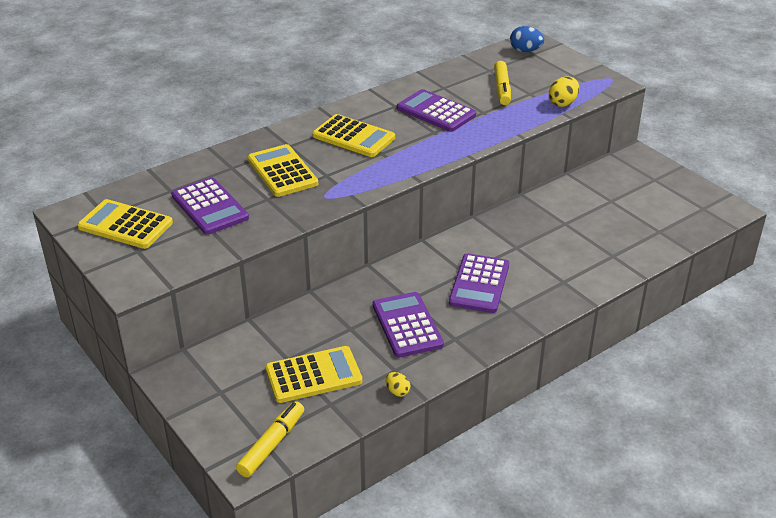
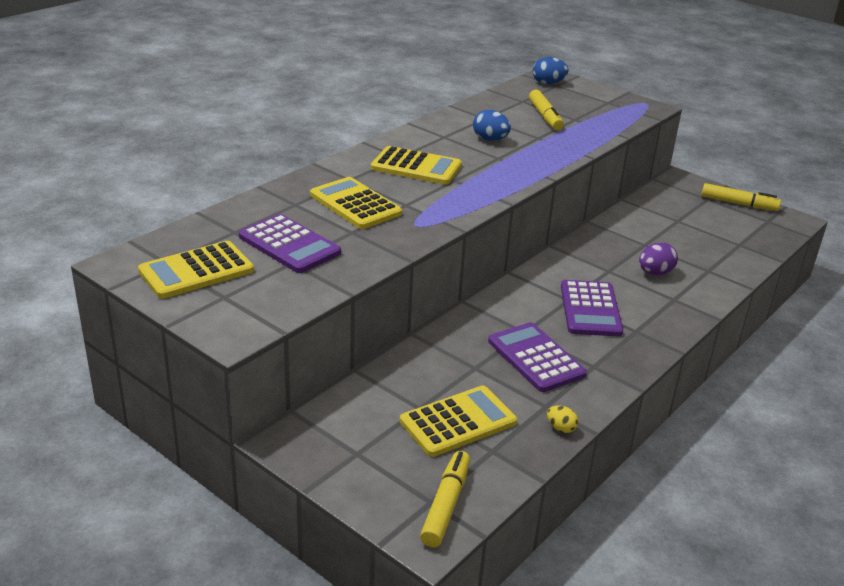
camera: 15 degrees left, 5 degrees down
yellow calculator [77,199,173,249] -> yellow calculator turned 45 degrees counterclockwise [138,241,254,299]
purple calculator [397,89,476,132] -> blue egg [473,110,511,141]
yellow egg [549,76,579,107] -> none
none -> purple egg [639,242,678,275]
none -> yellow marker [701,183,781,211]

